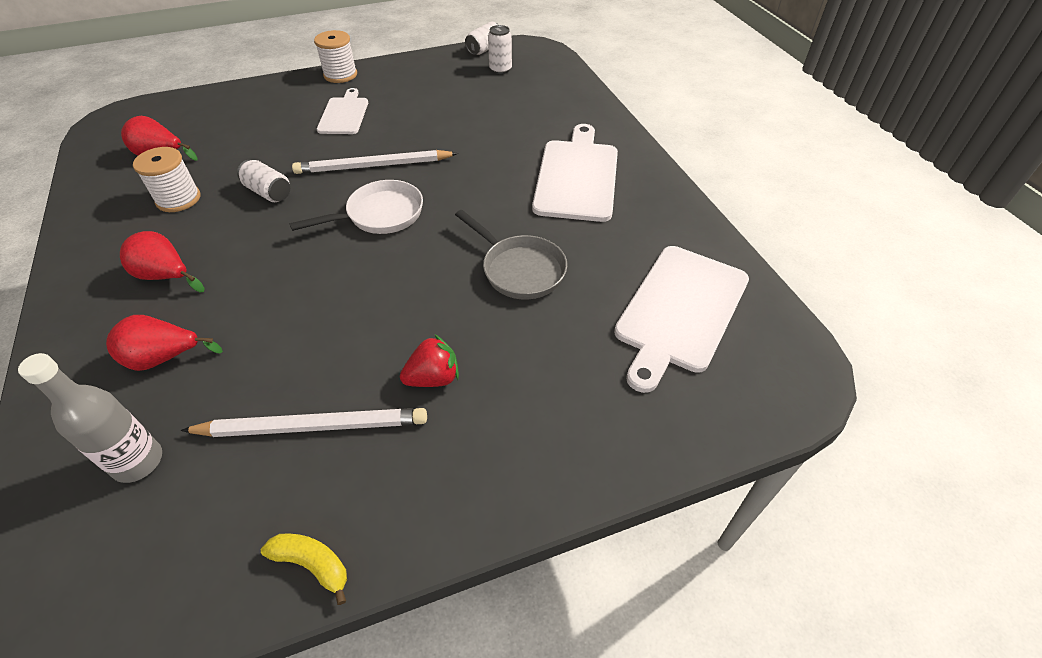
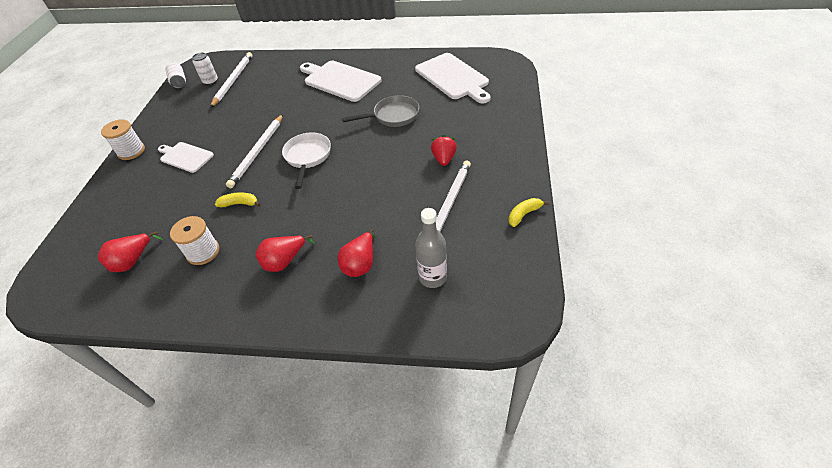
camera: 60 degrees left, 0 degrees up
white can [237,160,290,202] -> yellow banana [215,192,260,207]
none -> white pencil [210,52,252,108]

